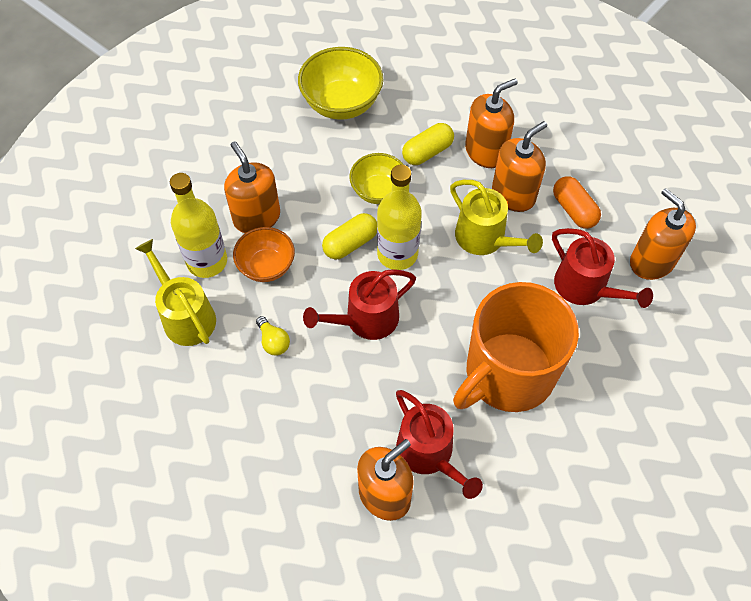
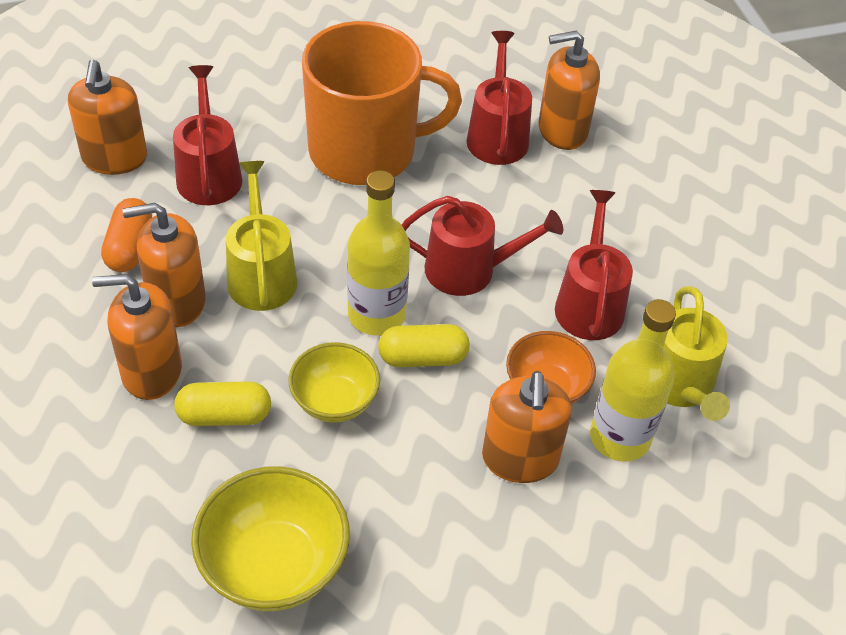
camera: 150 degrees left, 10 degrees down
yellow light bulb [256,316,290,356] -> red watering can [555,190,633,340]

